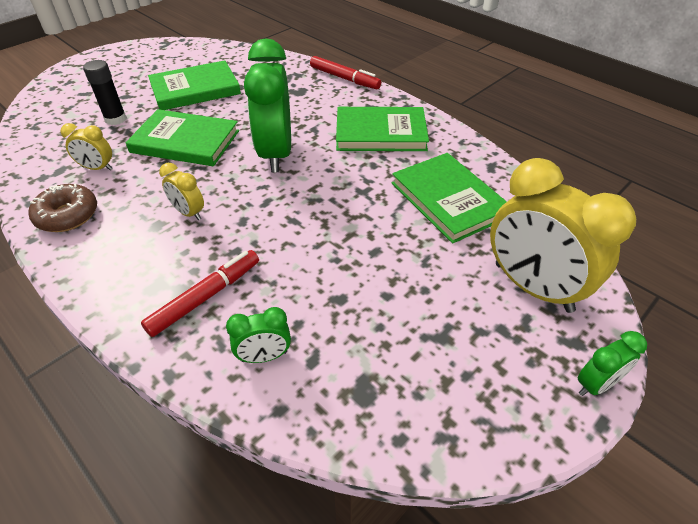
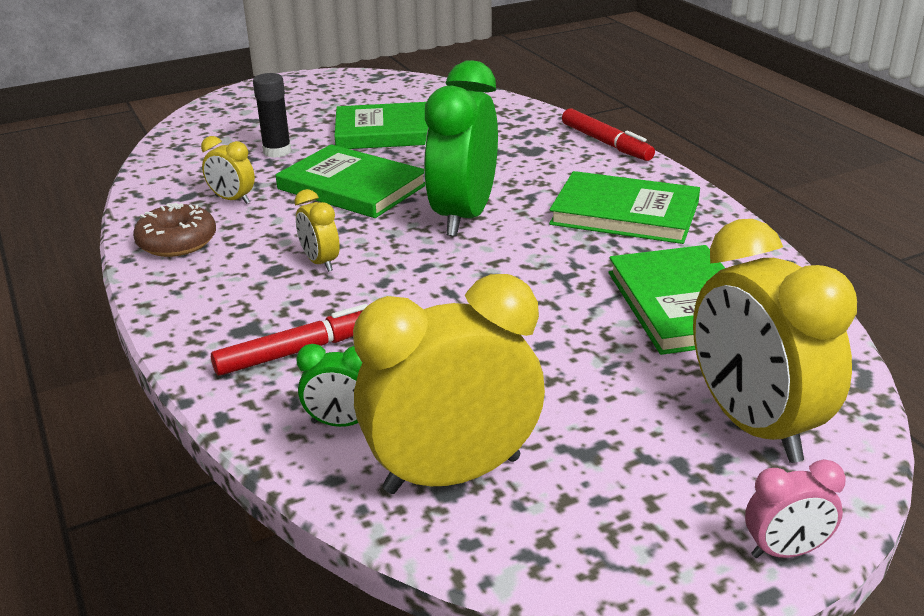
camera: 20 degrees right, 15 degrees down
green clock [578,331,647,396] -> pink clock [745,459,846,558]
none -> yellow clock [353,274,545,494]

